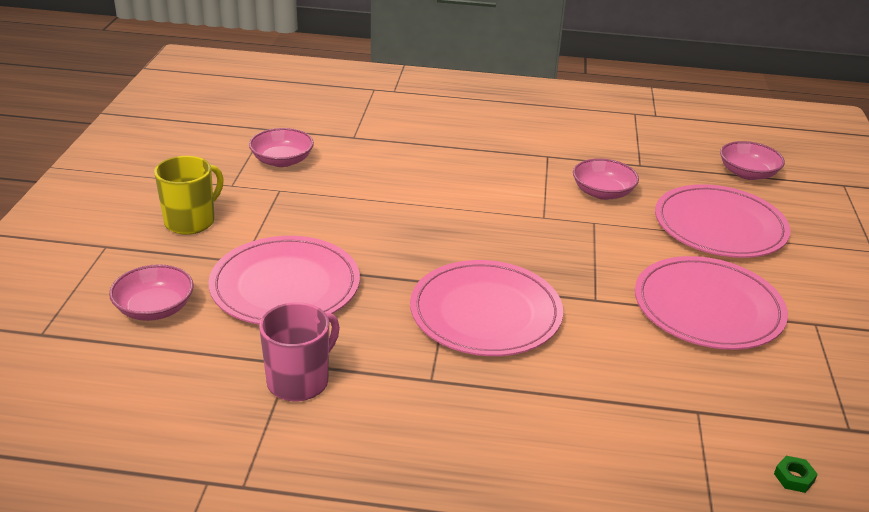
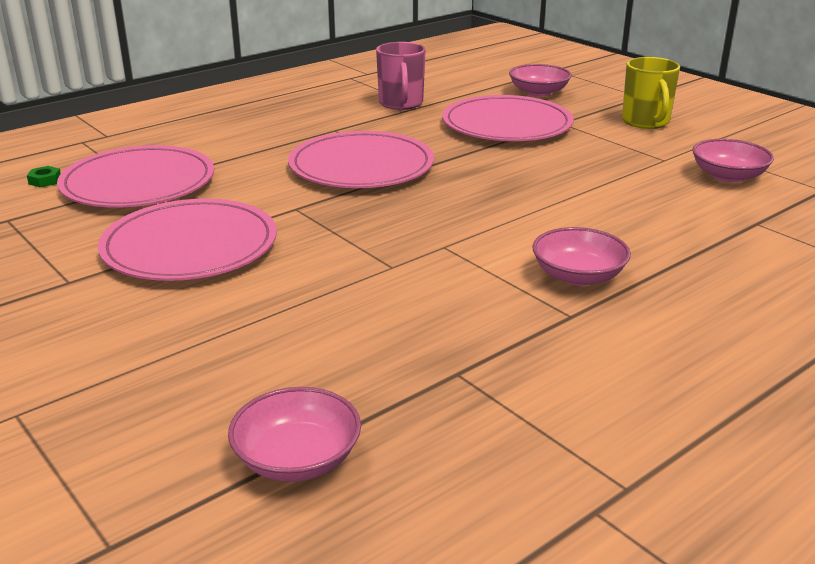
camera: 135 degrees right, 5 degrees down
pink bowl [573,158,639,200] -> pink bowl moved to [532,227,631,286]
pink plate [655,184,791,258] -> pink plate moved to [57,145,214,208]

